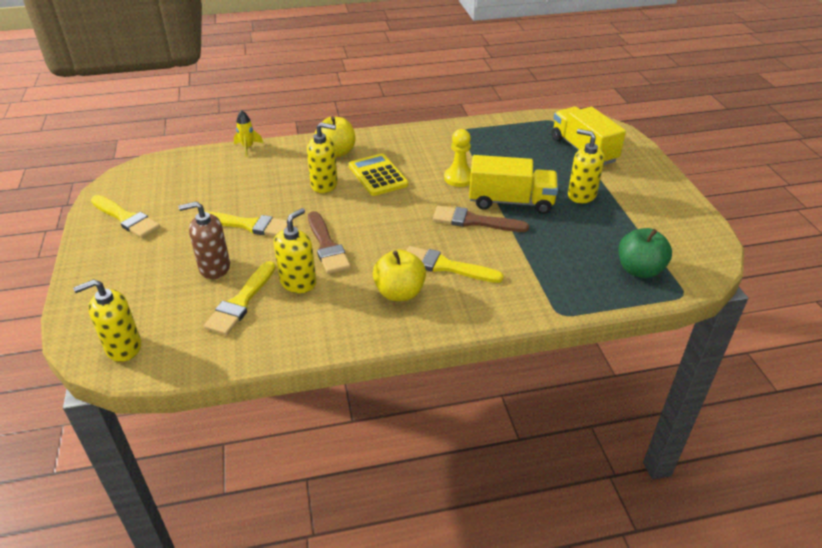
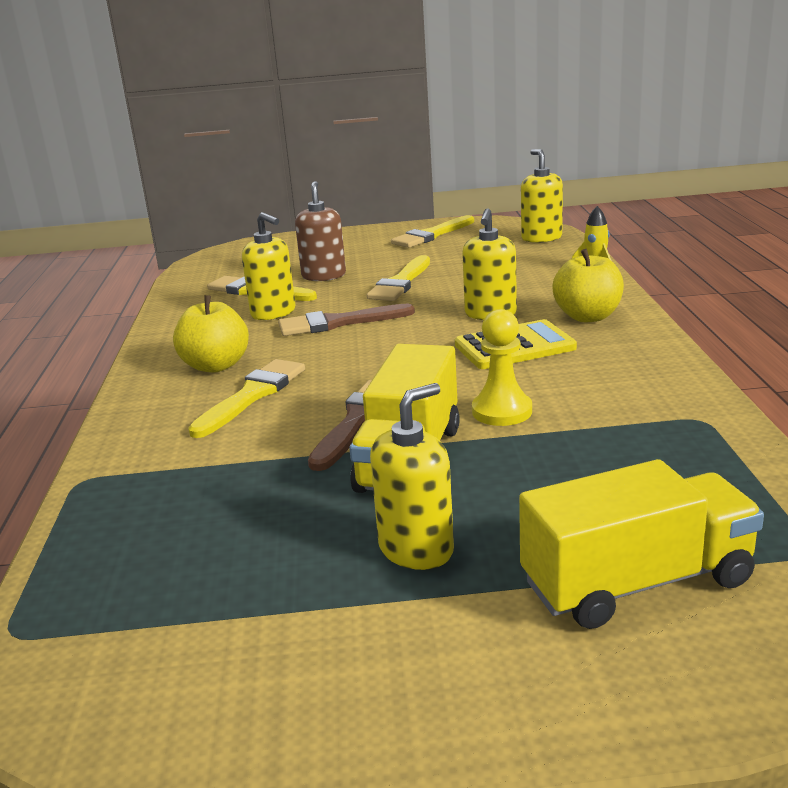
camera: 100 degrees right, 15 degrees down
yellow soap dispenser [73,279,141,362] -> yellow soap dispenser moved to [521,149,563,243]
green apple [619,228,672,278] -> none

